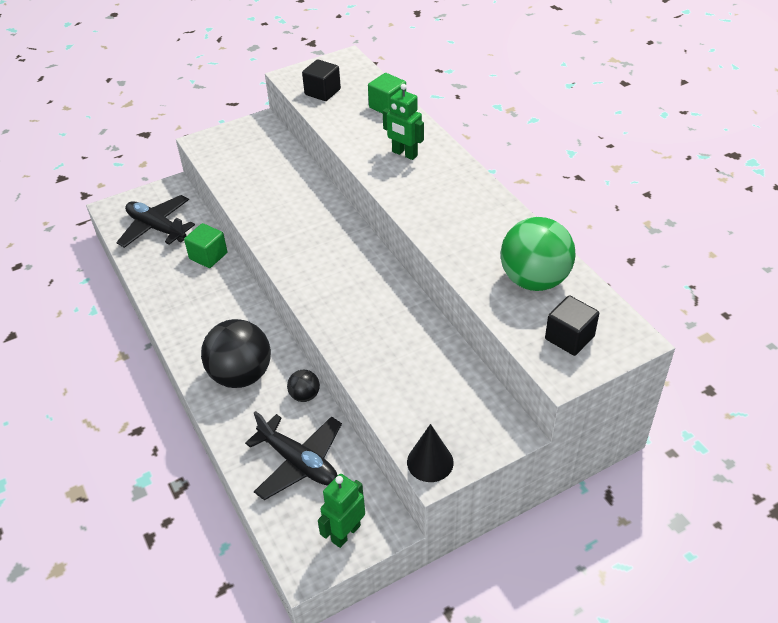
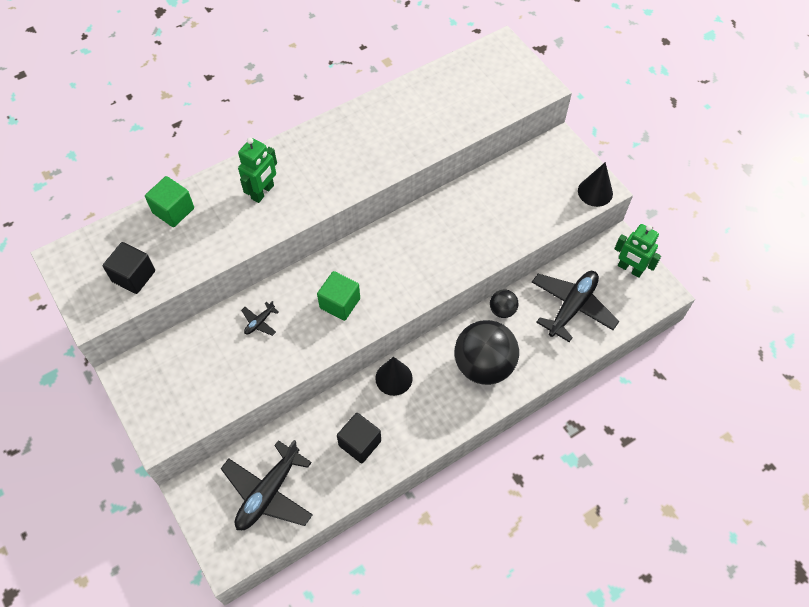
camera: 95 degrees left, 15 degrees up
green cube [184,223,227,268] -> green cube moved to [317,271,360,321]
green ball [501,217,576,291] -> none
black cube [545,295,599,356] -> black cube moved to [337,413,381,463]
none -> black plane [241,301,279,336]
none -> black cone [375,357,413,396]

